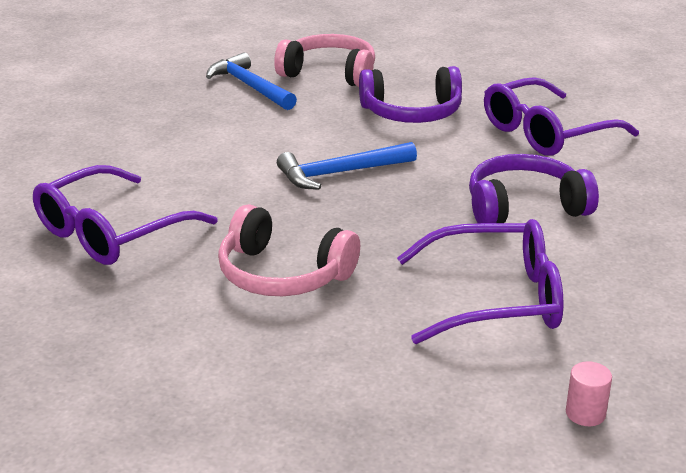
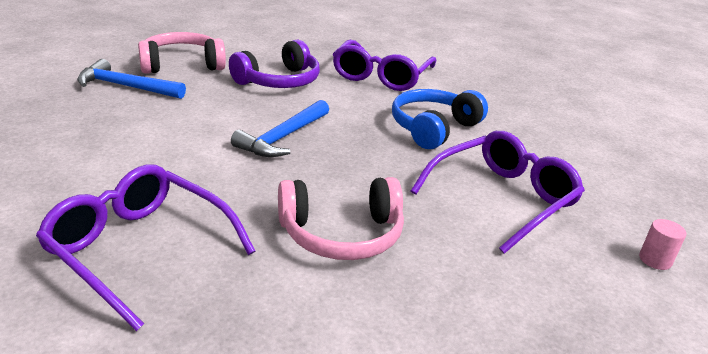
camera: 40 degrees left, 0 degrees up
purple glasses [33,165,218,265] -> purple glasses turned 120 degrees clockwise [36,165,255,331]
purple headphones [469,154,599,223] -> blue headphones [392,89,488,149]

